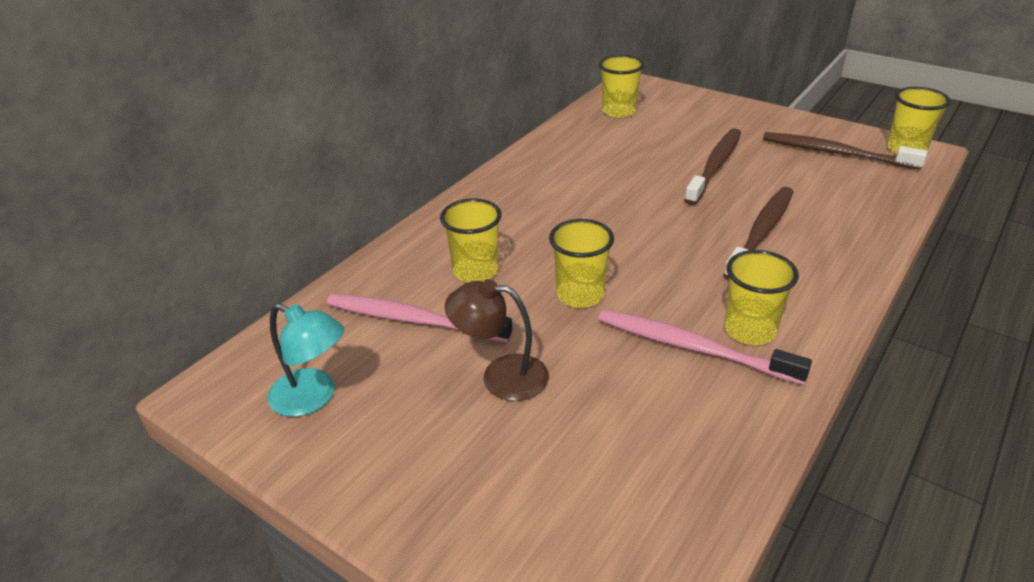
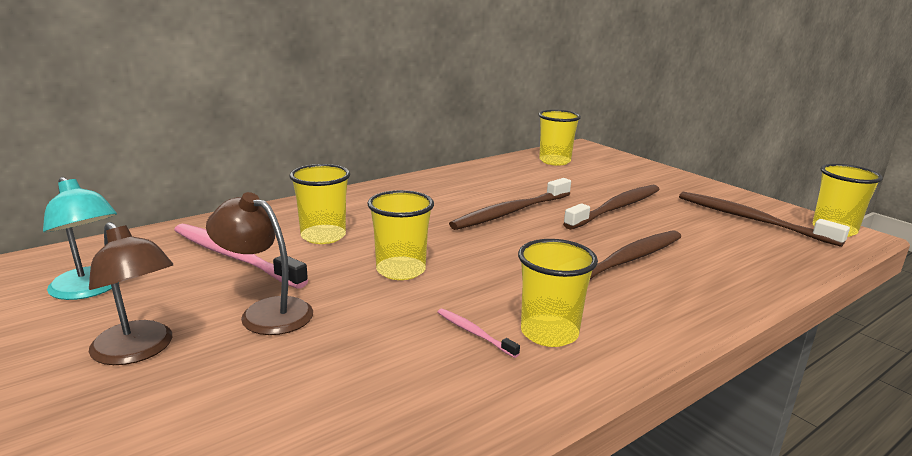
camera: 15 degrees right, 15 degrees down
pink toothbrush [598,309,812,385] -> pink toothbrush [437,308,520,358], size x0.45
none -> brown lamp [89,222,173,365]
none -> brown toothbrush [449,178,571,230]

